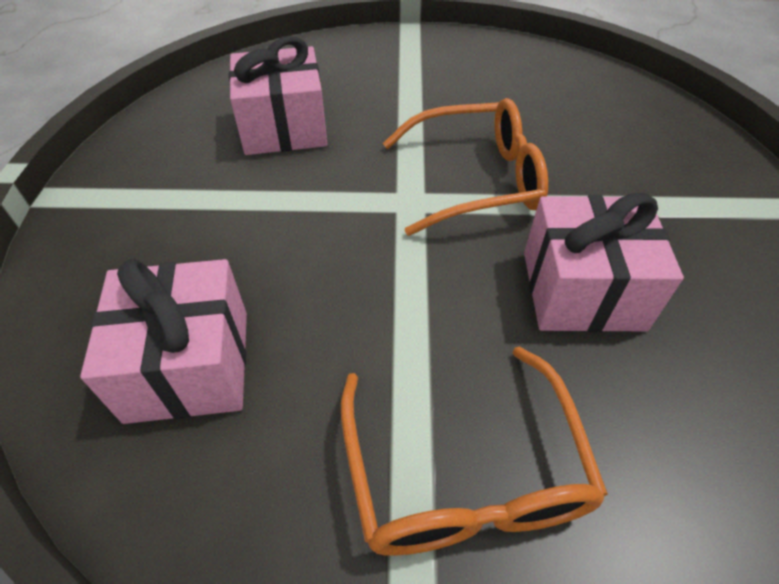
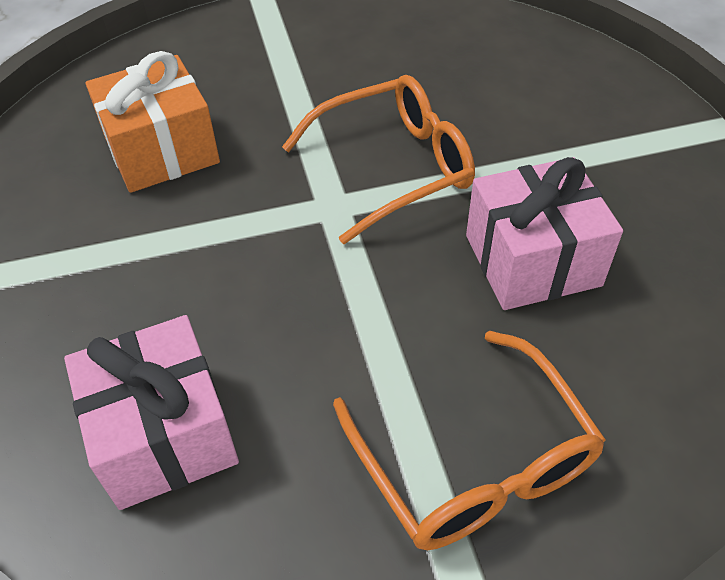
camera: 15 degrees left, 0 degrees up
pink gift [229,36,327,155] -> orange gift [86,51,220,193]

